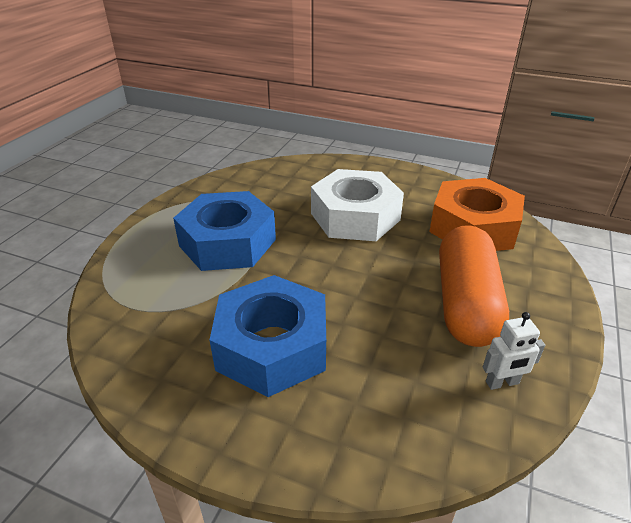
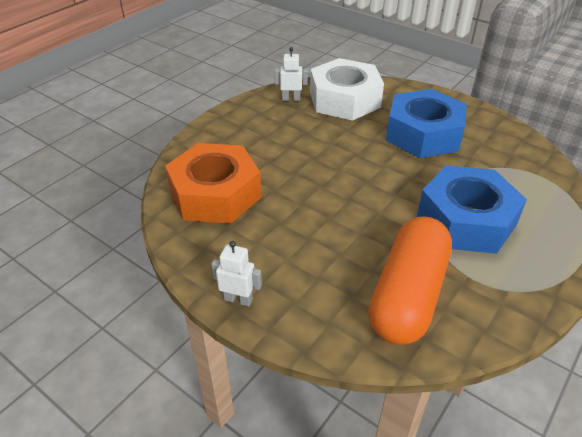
camera: 165 degrees left, 5 degrees up
white nut [311,169,404,241] -> white nut moved to [310,58,384,121]
orange capsule [439,225,509,347] -> orange capsule moved to [368,216,452,345]
none -> white robot [211,241,262,306]

